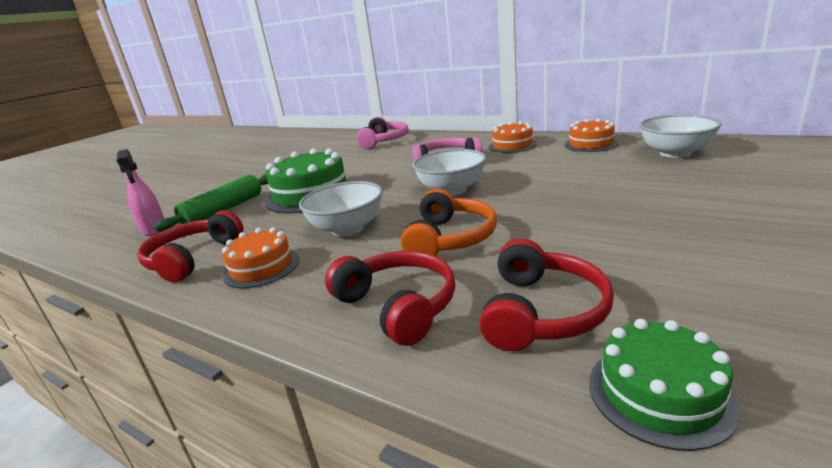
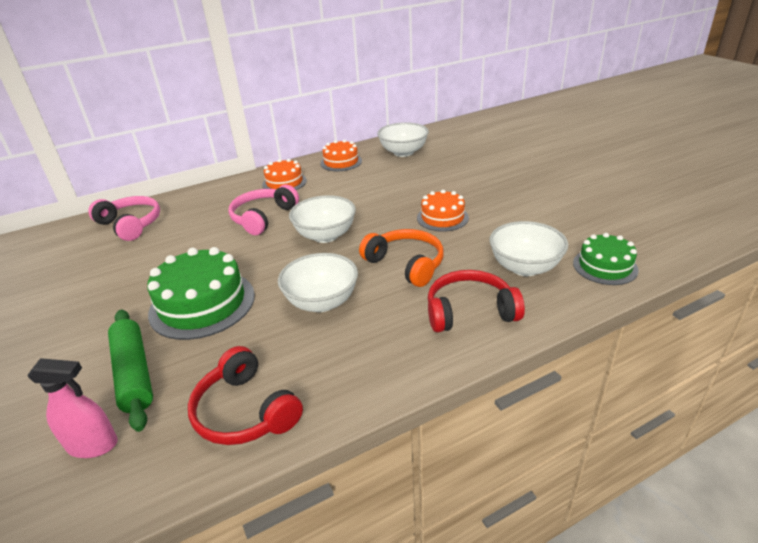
camera: 60 degrees left, 10 degrees up
orange cake [222,227,300,288] -> orange cake moved to [417,190,469,232]
red headphones [480,238,614,351] -> white bowl [490,221,568,276]

